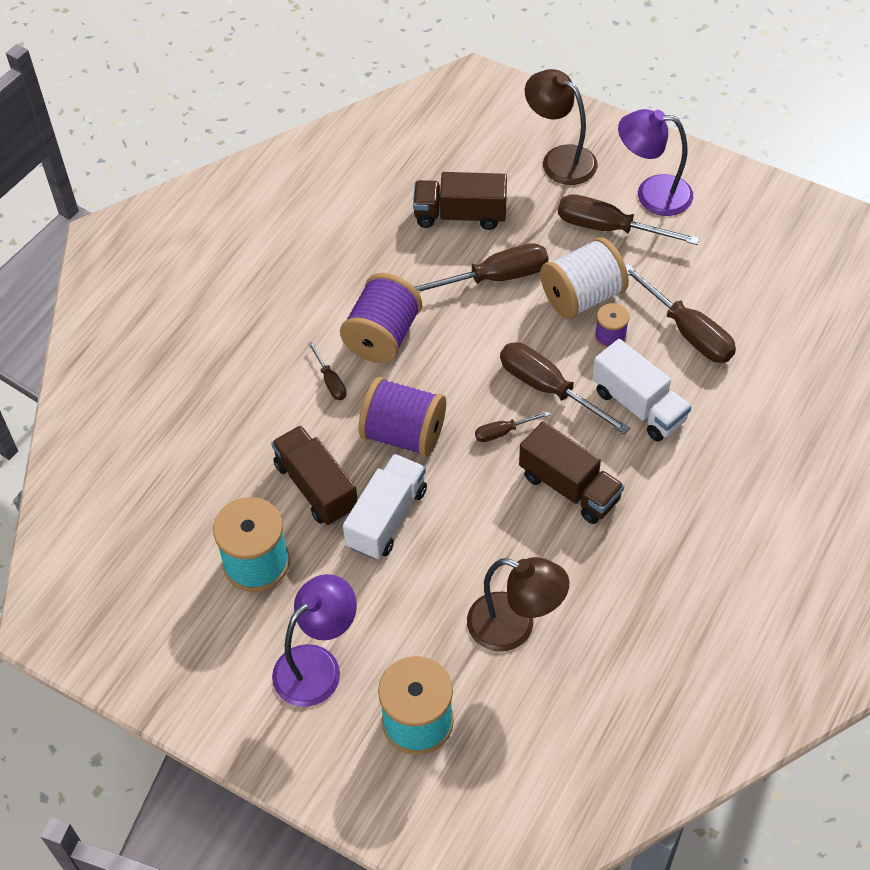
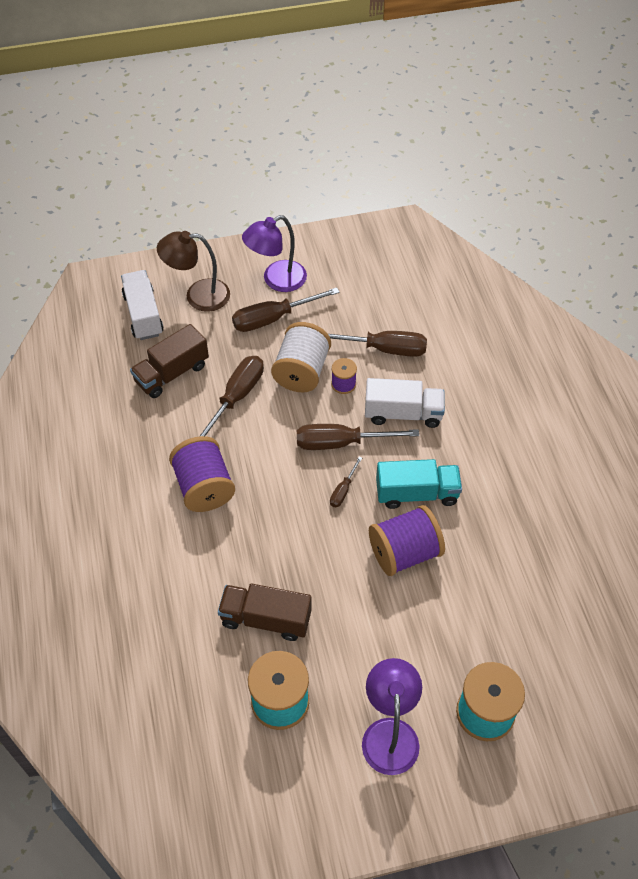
camera: 45 degrees left, 0 degrees up
brown screwdriver [308,342,346,400] -> none
white truck [343,454,427,560] -> white truck moved to [121,270,164,340]
purple spool [359,377,446,457] -> purple spool moved to [369,505,445,576]
brown lamp [467,557,569,652] -> none
brown truck [519,421,624,524] -> turquoise truck [376,459,462,509]

